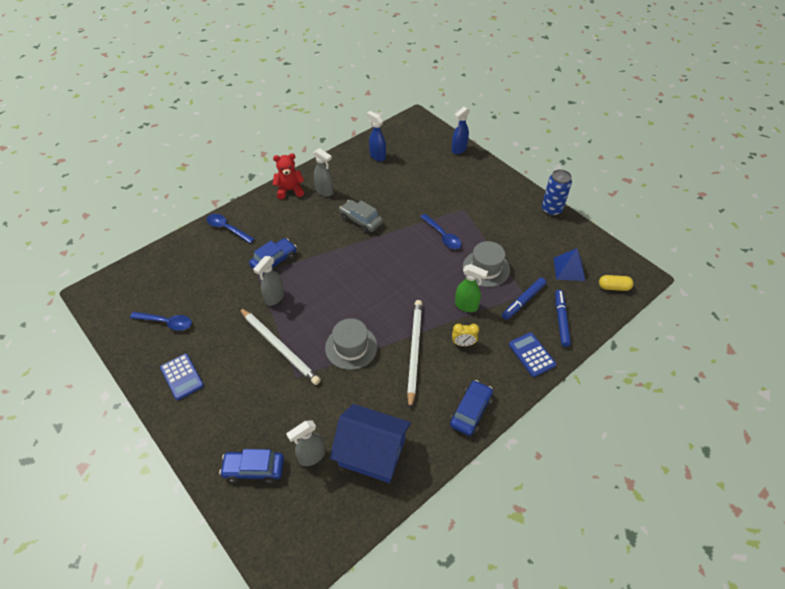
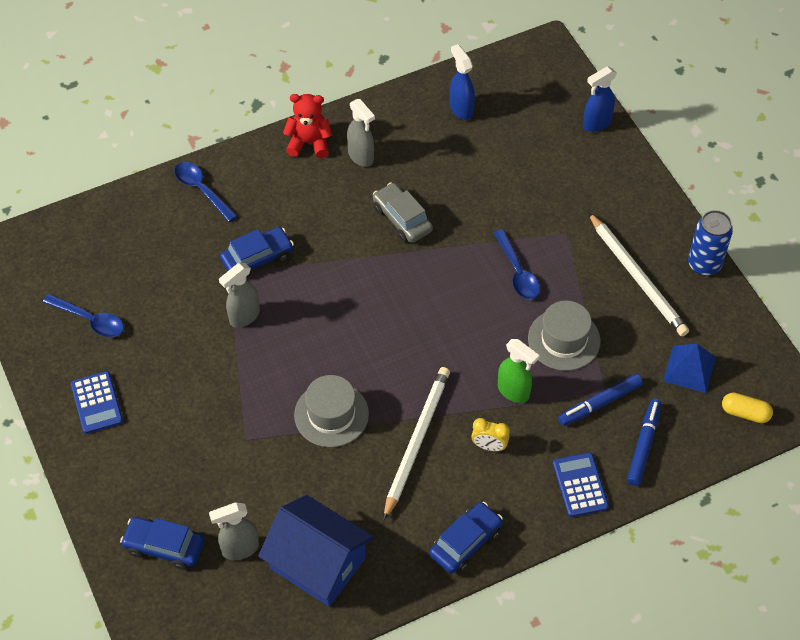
camera: 15 degrees right, 5 degrees up
white pencil [239,308,321,385] -> white pencil moved to [588,212,689,336]

